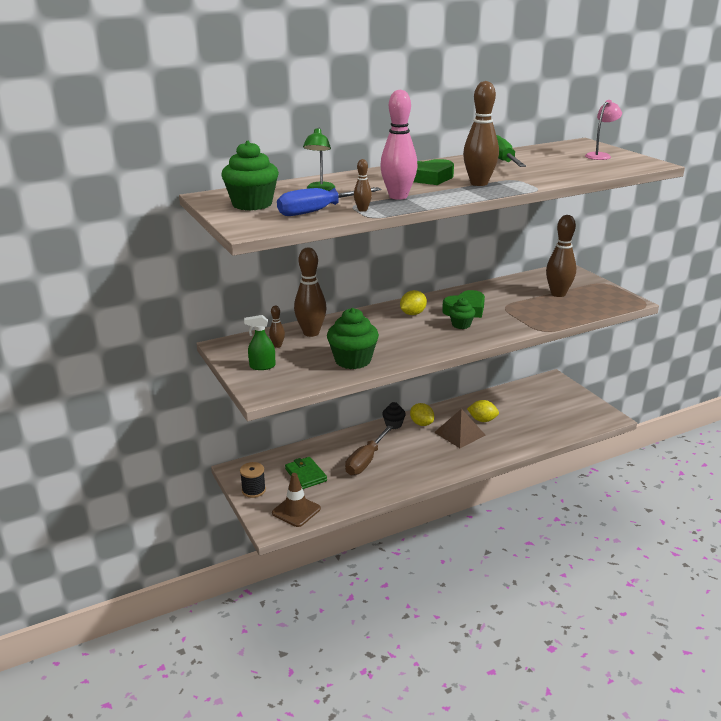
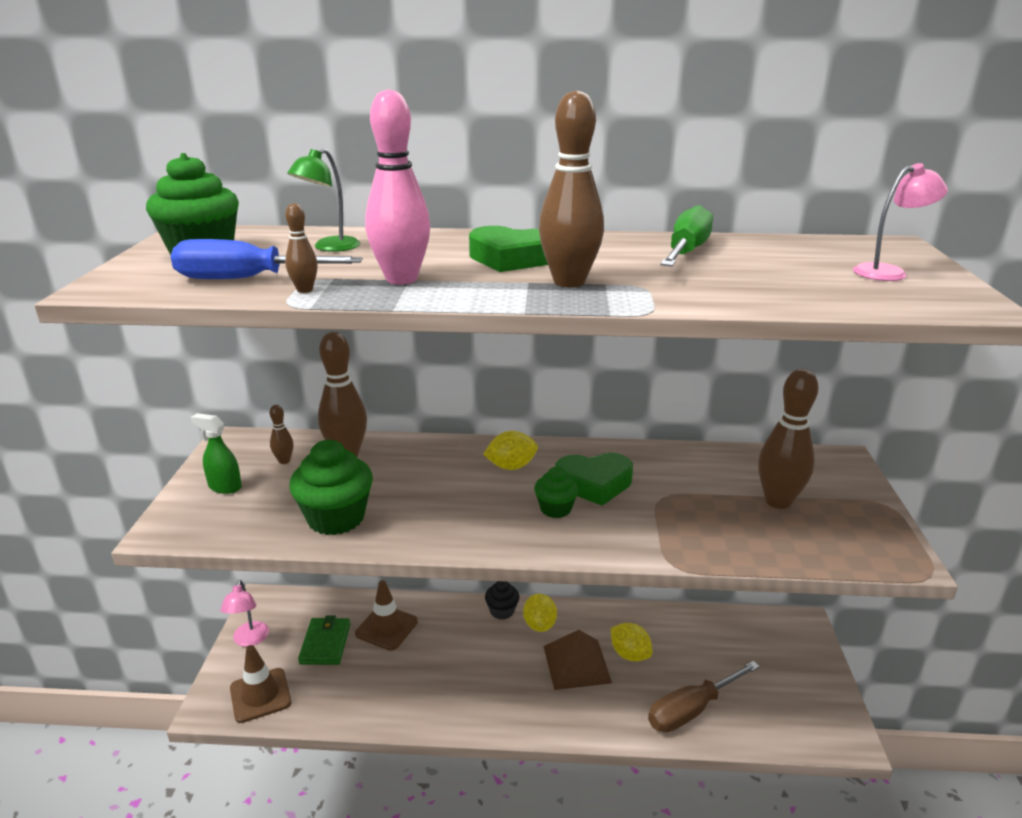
camera: 30 degrees right, 0 degrees up
black spool [240,462,266,498] -> pink lamp [220,580,269,647]
brown screwdriver [345,426,393,475] -> brown screwdriver moved to [648,661,760,732]
none -> brown traffic cone [355,580,418,651]

